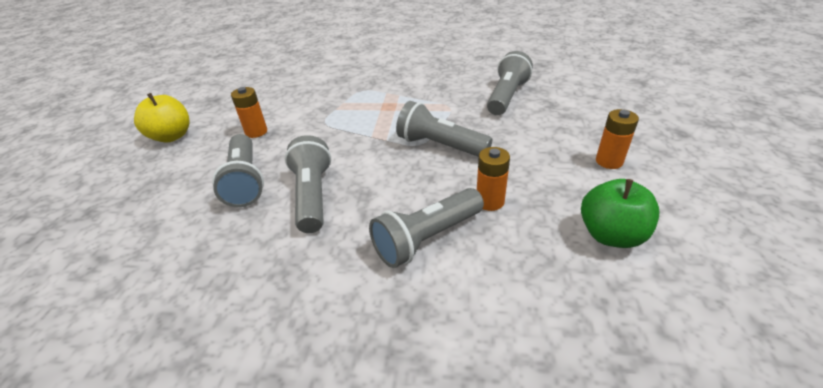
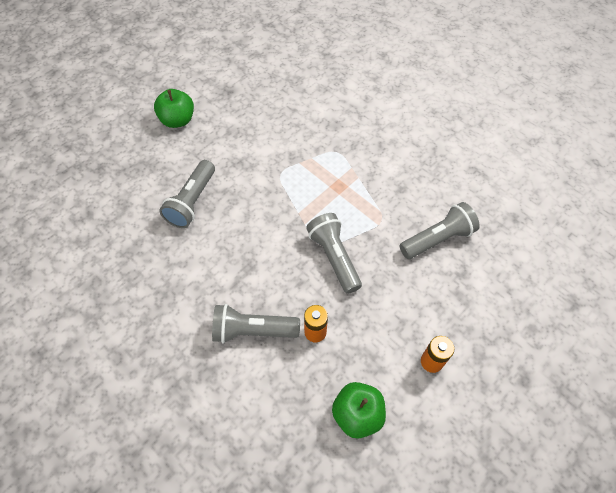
camera: 35 degrees right, 20 degrees up
yellow apple [134,93,189,143] -> green apple [154,89,194,128]
orange battery [231,87,267,138] -> none
grey flashlight [285,135,331,233] -> none

